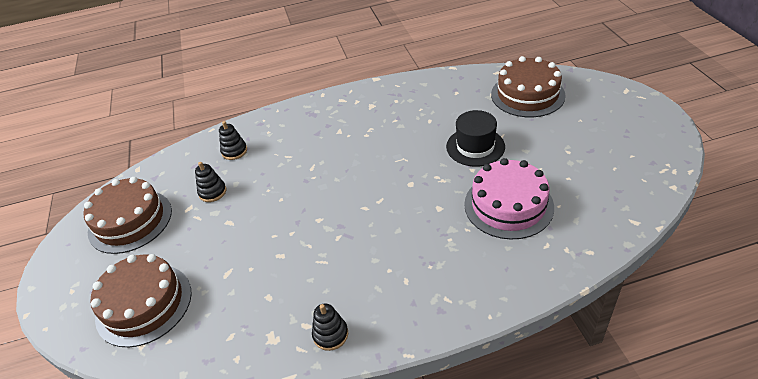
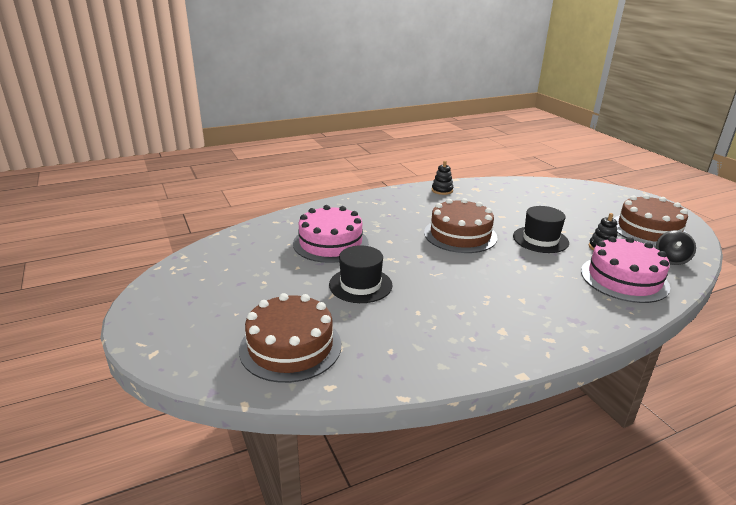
camera: 165 degrees right, 15 degrees down
brown cake [90,254,192,347] -> brown cake moved to [424,198,498,253]
black stacking toy [219,121,247,160] -> pink cake [581,236,670,303]
none -> black hat [513,206,569,253]
none -> black spinning top [656,230,696,265]

